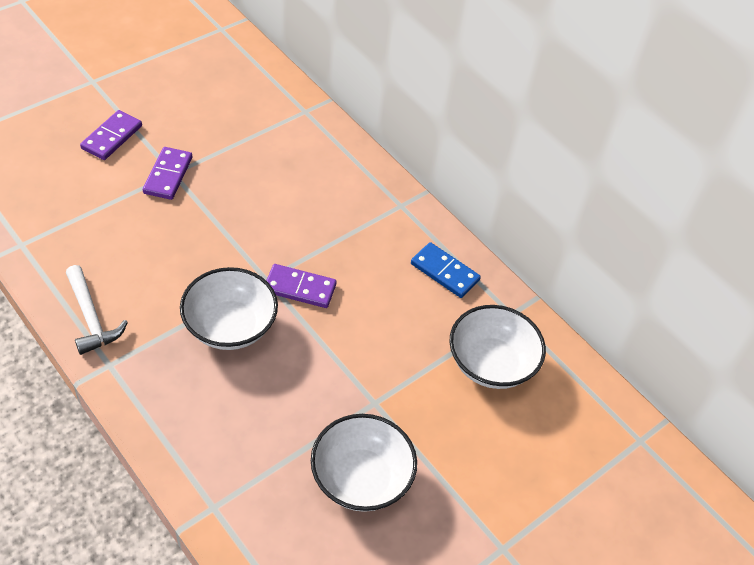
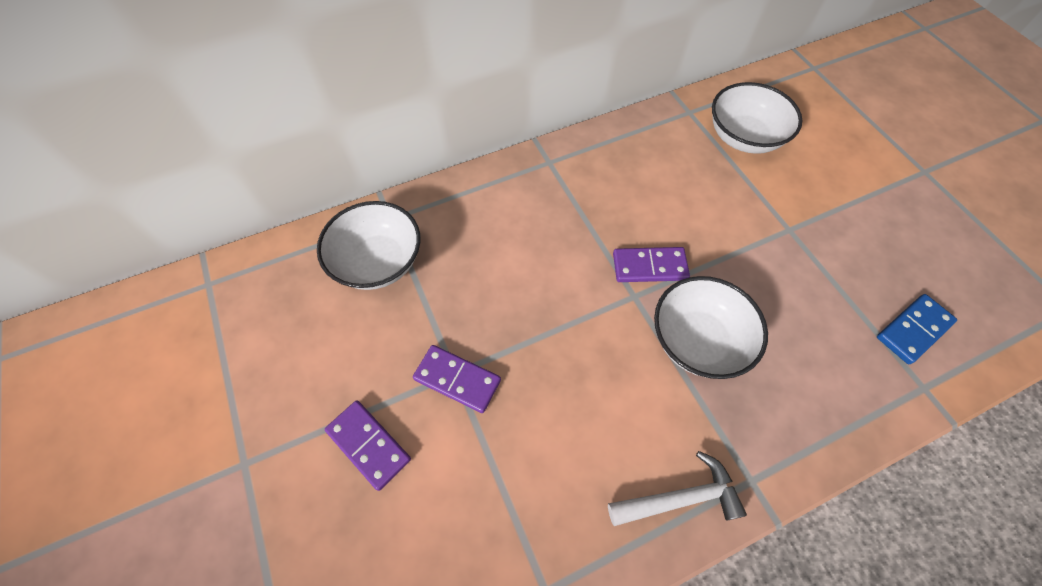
camera: 70 degrees left, 10 degrees up
purple domino [266,264,337,308] -> purple domino turned 60 degrees clockwise [613,247,690,282]
white bowl [311,414,417,512] -> white bowl moved to [317,201,420,290]
blue domino [411,242,481,298] -> blue domino moved to [877,294,957,364]

